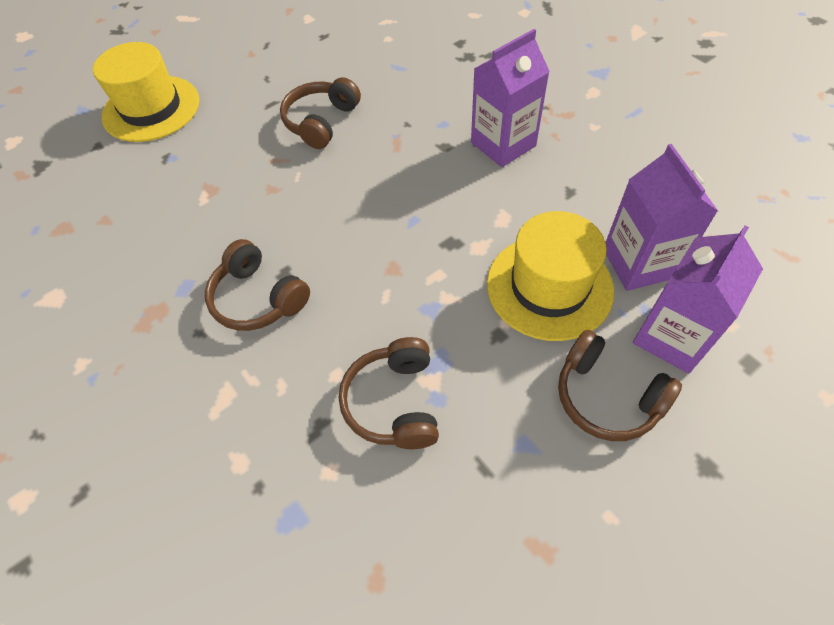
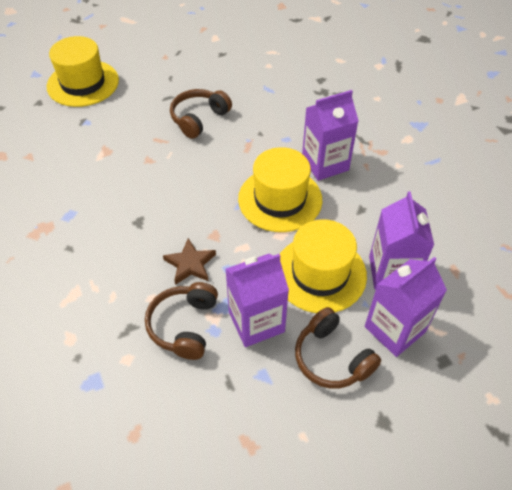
camera: 10 degrees right, 5 degrees down
brown headphones [205,239,310,331] -> none
none -> brown star [163,238,216,285]
none -> purple carton [225,254,289,347]
none -> yellow hat [238,147,322,232]

